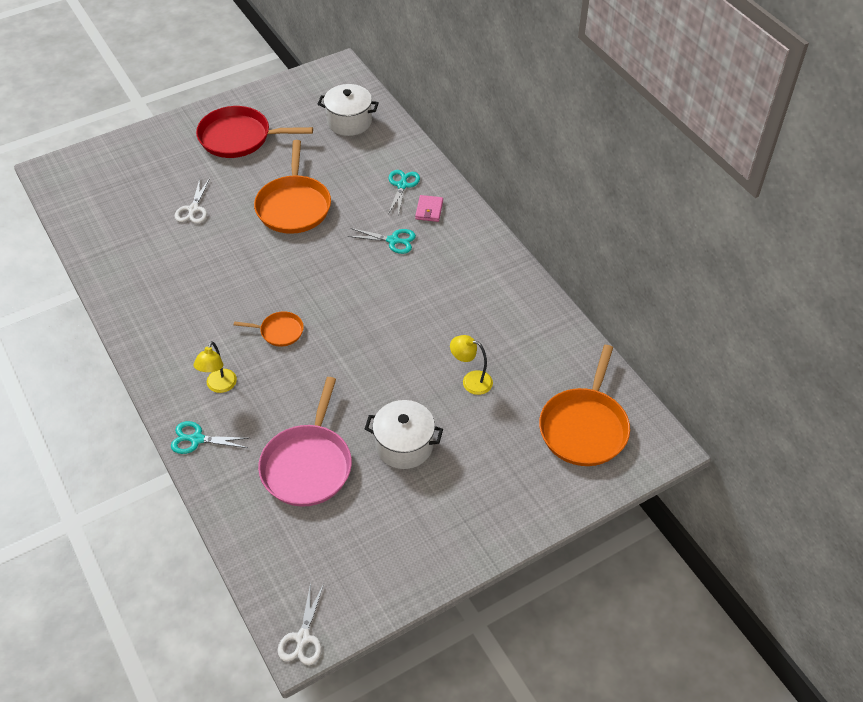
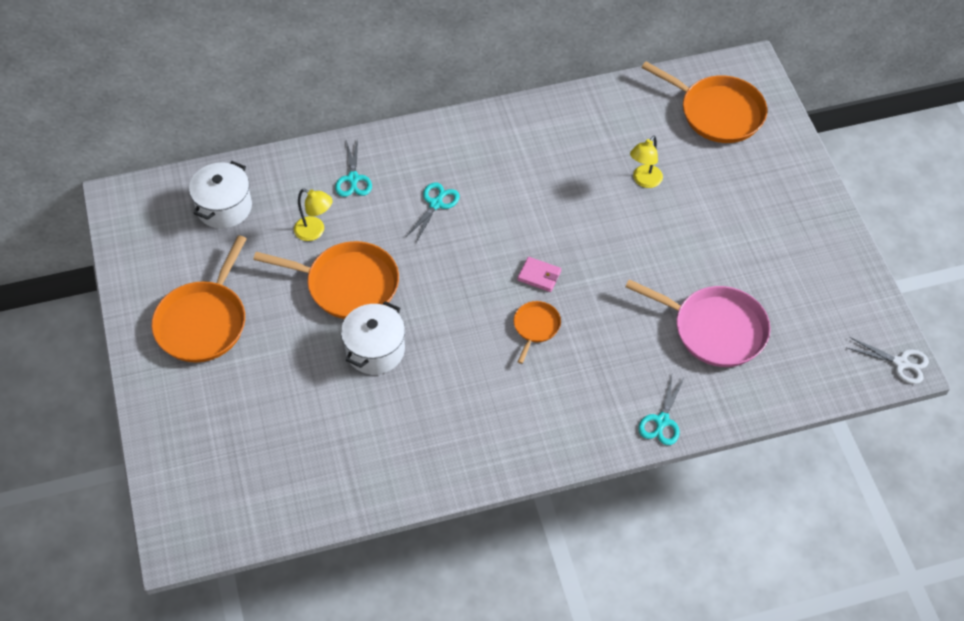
camera: 75 degrees left, 5 degrees up
white scissors [174,178,210,224] -> none
yellow lamp [193,341,237,393] -> yellow lamp moved to [294,189,332,241]
red pan [196,106,313,158] -> orange pan [151,235,247,363]
white pot [365,400,443,469] -> white pot moved to [341,301,405,375]
turquoise scissors [388,170,420,216] -> turquoise scissors turned 120 degrees counterclockwise [335,139,372,197]
pink wallet [415,195,443,222] -> pink wallet moved to [517,257,561,292]

